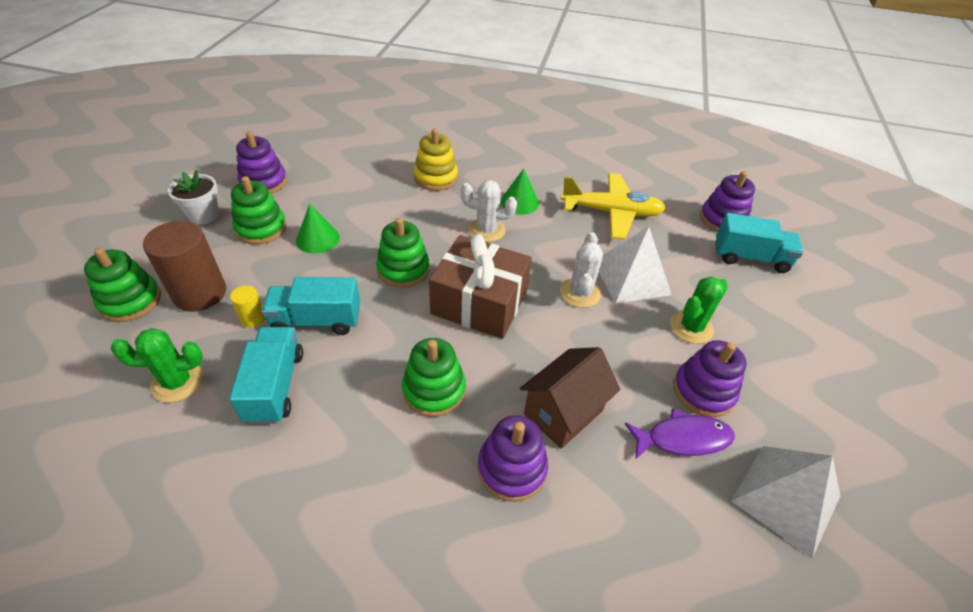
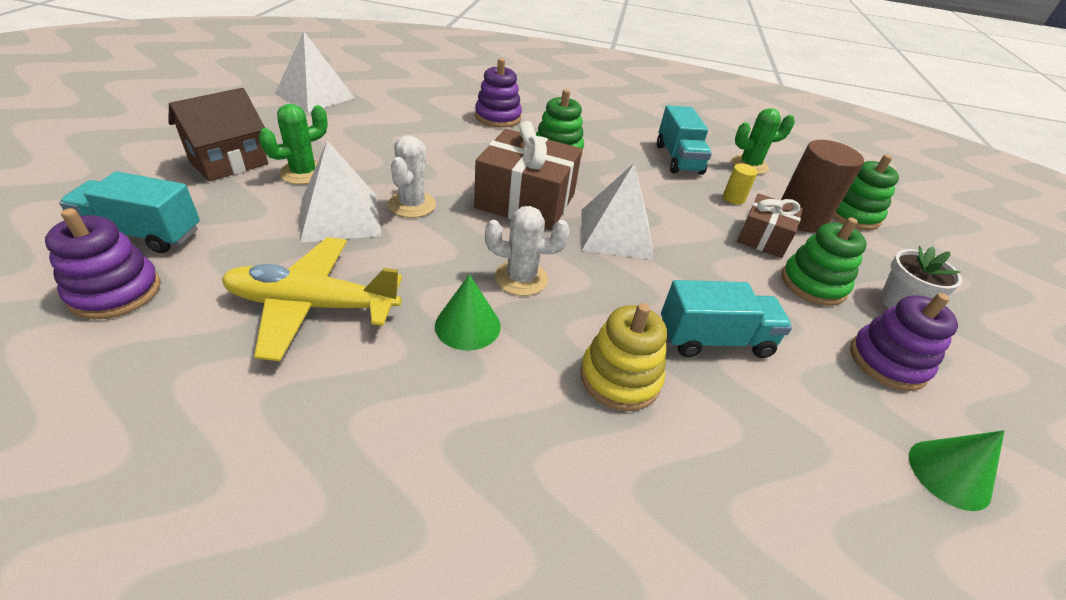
camera: 175 degrees right, 5 degrees down
turquoise truck [261,277,360,335] -> turquoise truck moved to [661,280,792,358]
green cone [296,204,340,254] -> green cone moved to [909,430,1004,511]
green stacking toy [376,218,430,288] -> white pyramid [581,163,654,260]
brown house [520,347,620,449] -> brown house moved to [168,88,268,182]
purple fish [625,408,735,459] -> none
purple stacking toy [673,340,746,417] -> none
none -> brown gift [737,194,803,258]

